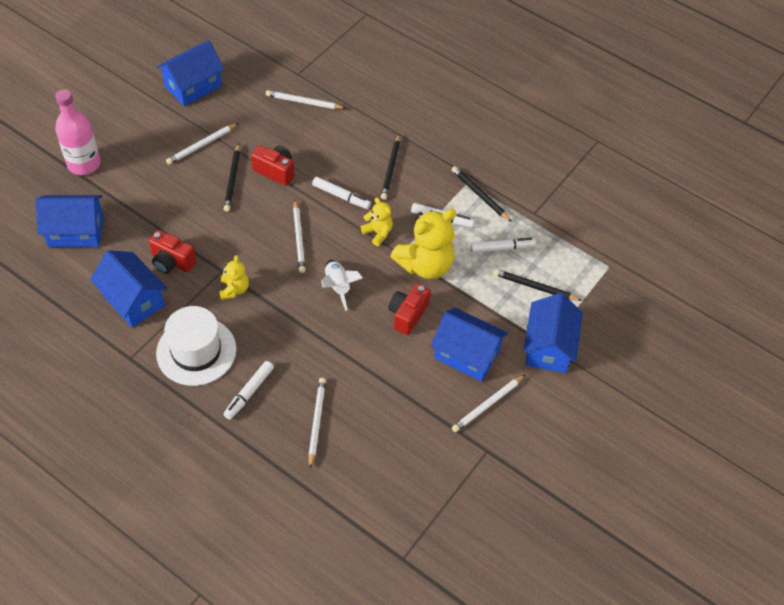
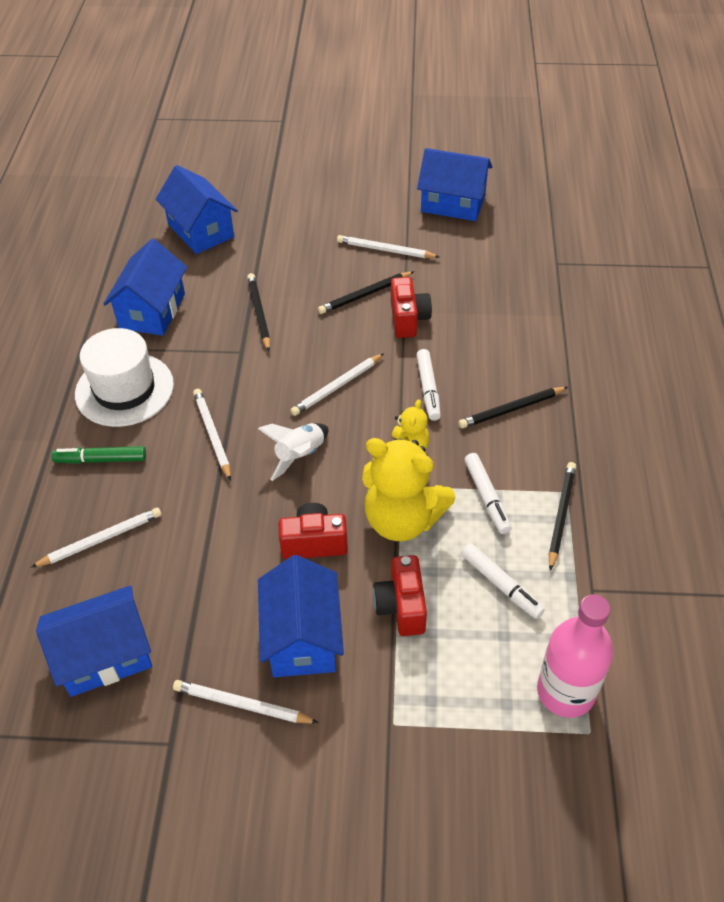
camera: 60 degrees right, 5 degrees down
pink bottle [55,89,101,175] -> pink bottle moved to [537,594,613,718]
red camera [149,230,196,274] -> red camera moved to [373,555,427,636]
yellow teddy bear [219,255,249,300] -> none
white marker [223,361,274,420] -> green marker [52,446,146,464]
white pencil [266,90,346,109] -> white pencil moved to [193,389,231,481]
black pencil [493,269,582,301] -> black pencil moved to [247,273,270,351]
blue house [523,293,583,373] -> blue house moved to [36,586,152,697]

